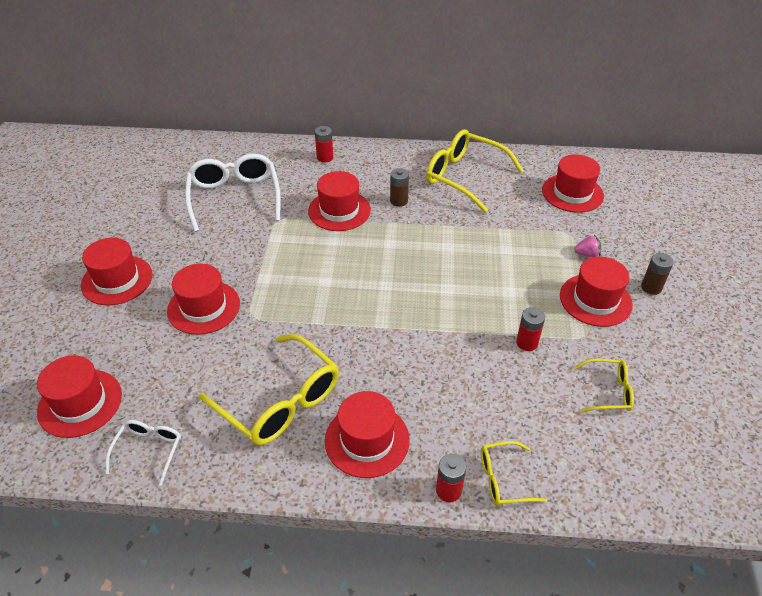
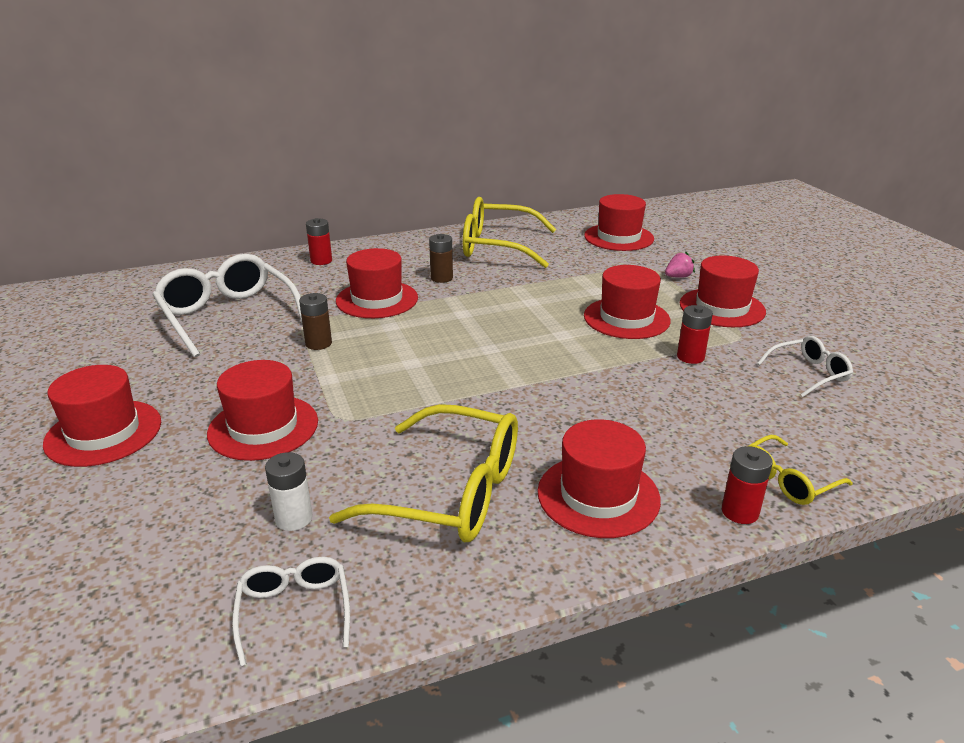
camera: 25 degrees left, 15 degrees down
red hat [37,355,122,438] -> red hat moved to [584,265,671,339]
yellow glasses [573,359,634,412] -> white glasses [757,336,853,397]
brown battery [641,253,674,295] -> brown battery moved to [299,293,332,350]
none -> white battery [265,452,313,531]

